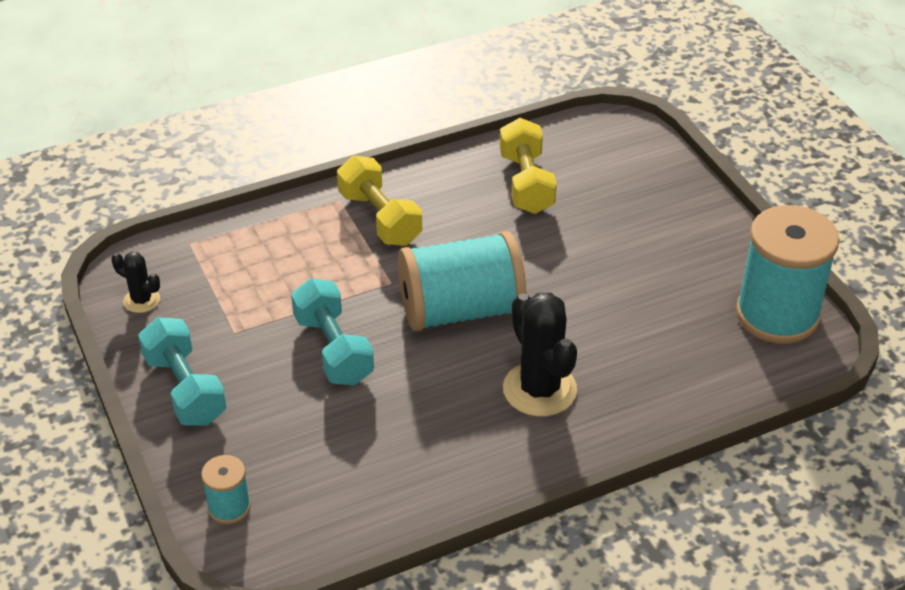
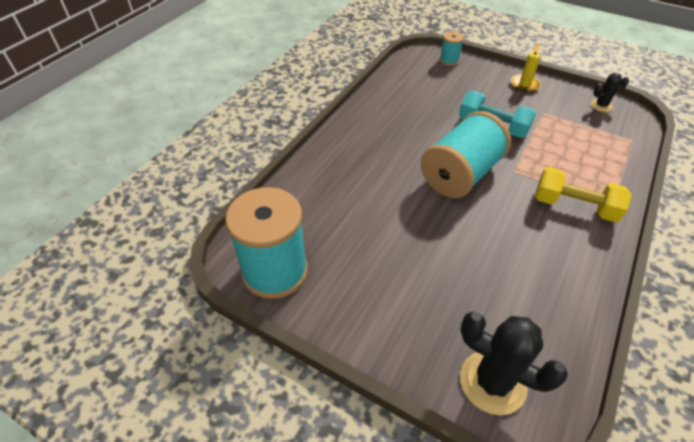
camera: 145 degrees right, 5 degrees up
turquoise dumbbell [138,317,227,426] -> yellow candle [511,43,541,92]
yellow dumbbell [500,118,557,214] -> none
black cactus [503,292,577,417] -> black cactus moved to [460,312,568,415]

